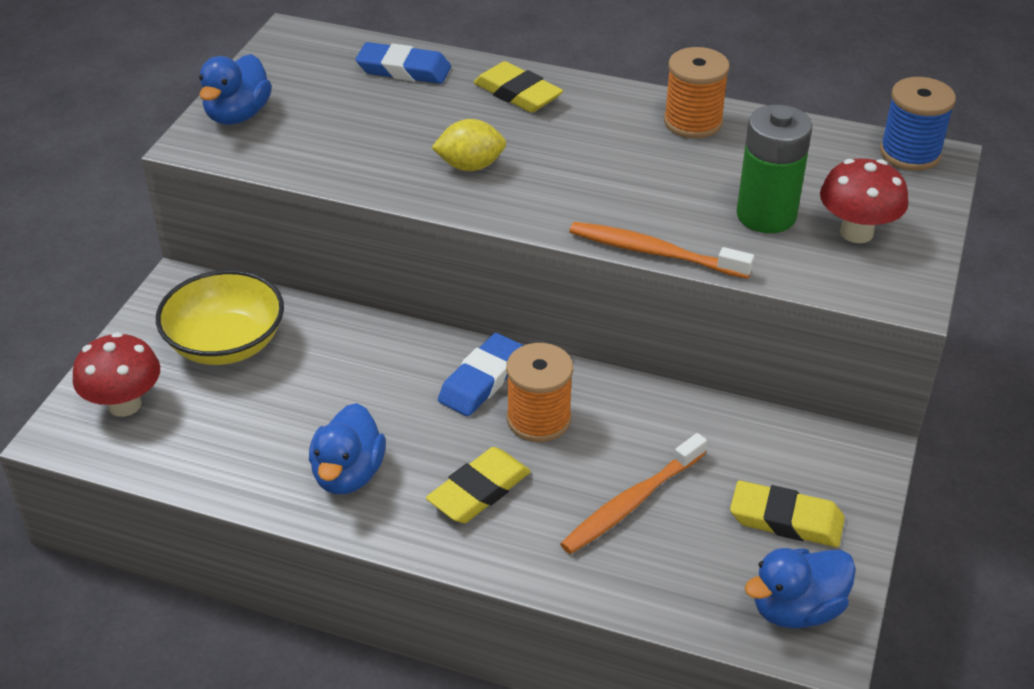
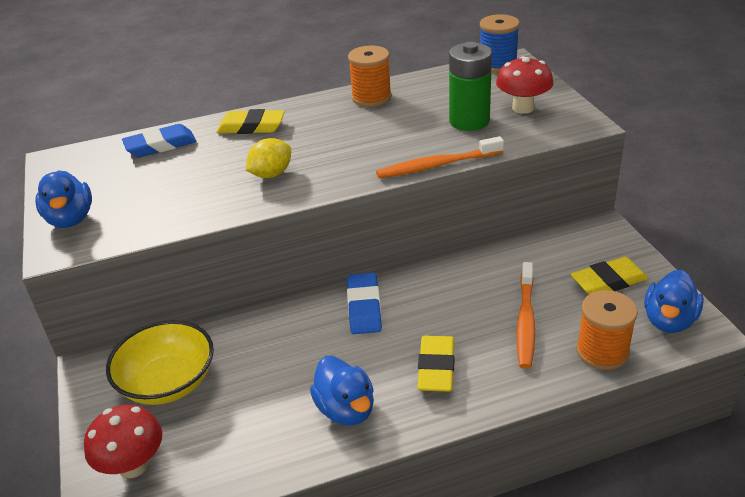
camera: 35 degrees left, 5 degrees down
orange spool [506,343,573,442] -> orange spool moved to [576,290,638,370]

